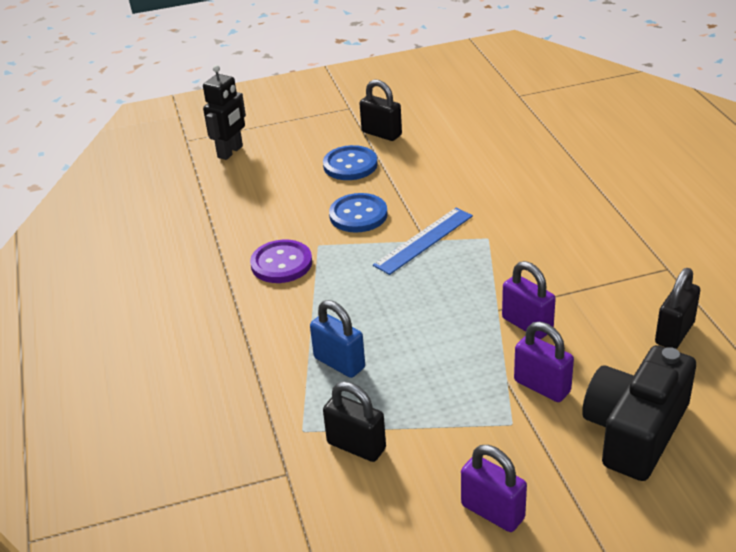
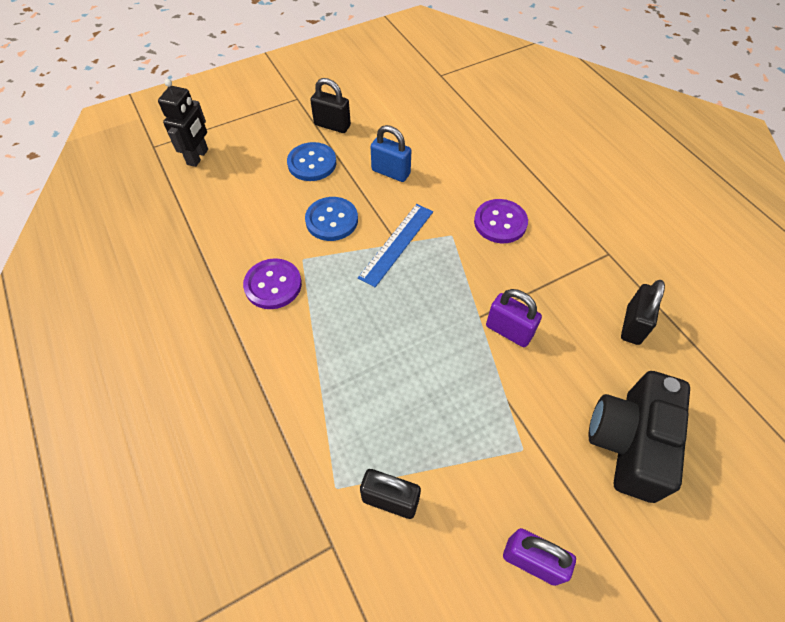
camera: 15 degrees left, 20 degrees up
blue padlock [310,300,365,378] -> blue padlock moved to [371,125,411,182]
purple padlock [514,322,574,402] -> none
none -> purple button [474,199,528,243]

